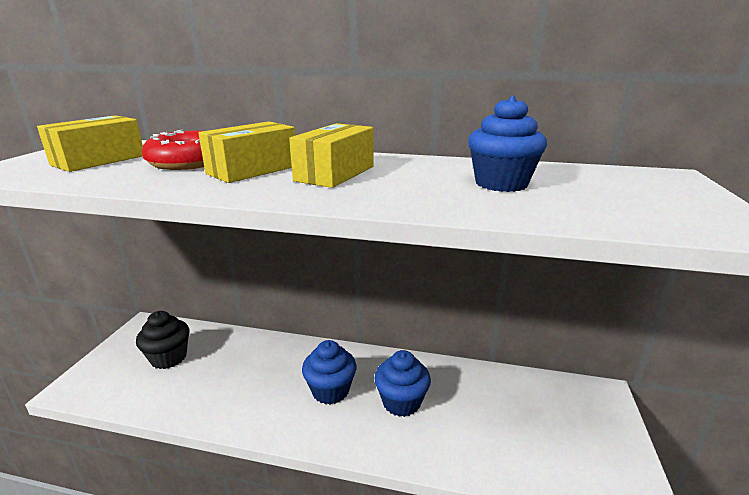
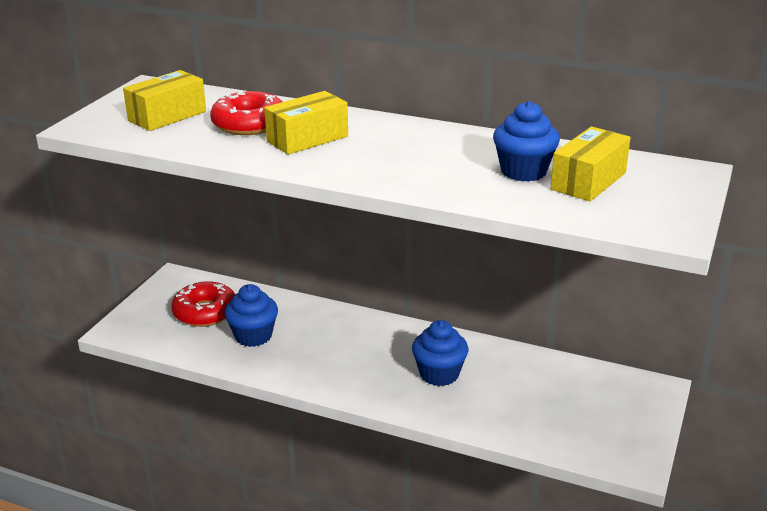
camera: 10 degrees right, 5 degrees up
black cupcake [136,311,189,369] -> red donut [171,281,235,327]
yellow box [289,123,374,188] -> yellow box moved to [551,127,631,201]
blue cupcake [302,340,357,405] -> blue cupcake moved to [224,284,278,347]

